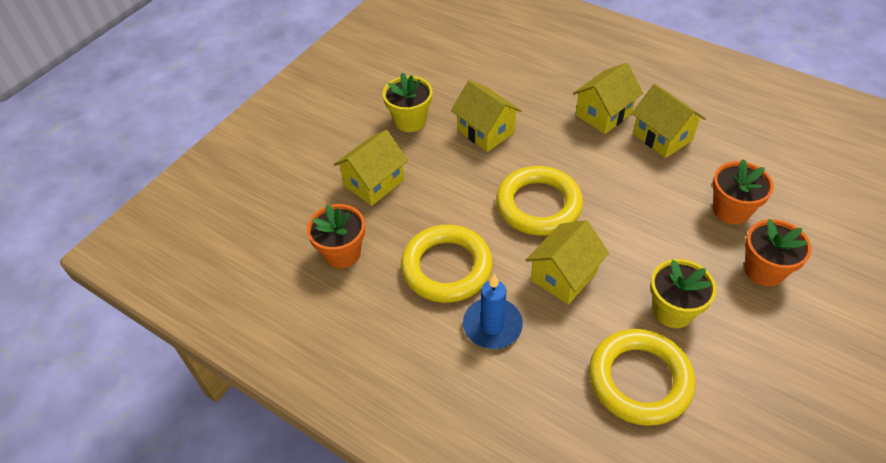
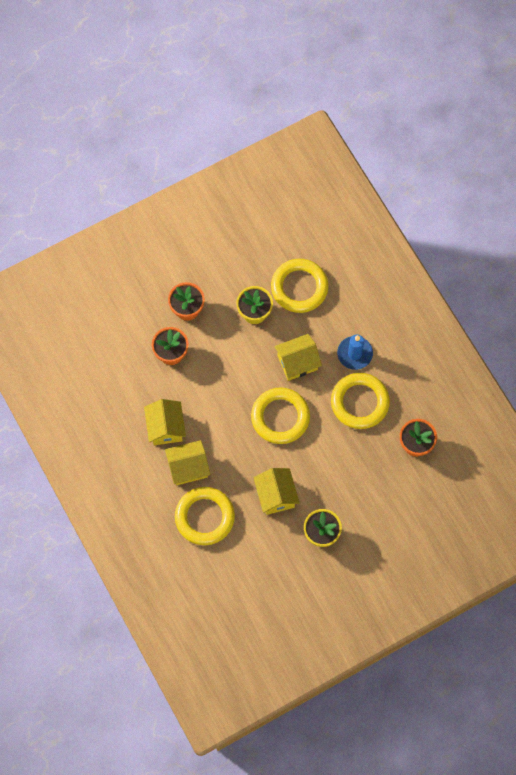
camera: 155 degrees left, 20 degrees up
yellow house [334,130,408,206] -> none
none -> yellow ring [175,487,235,545]

